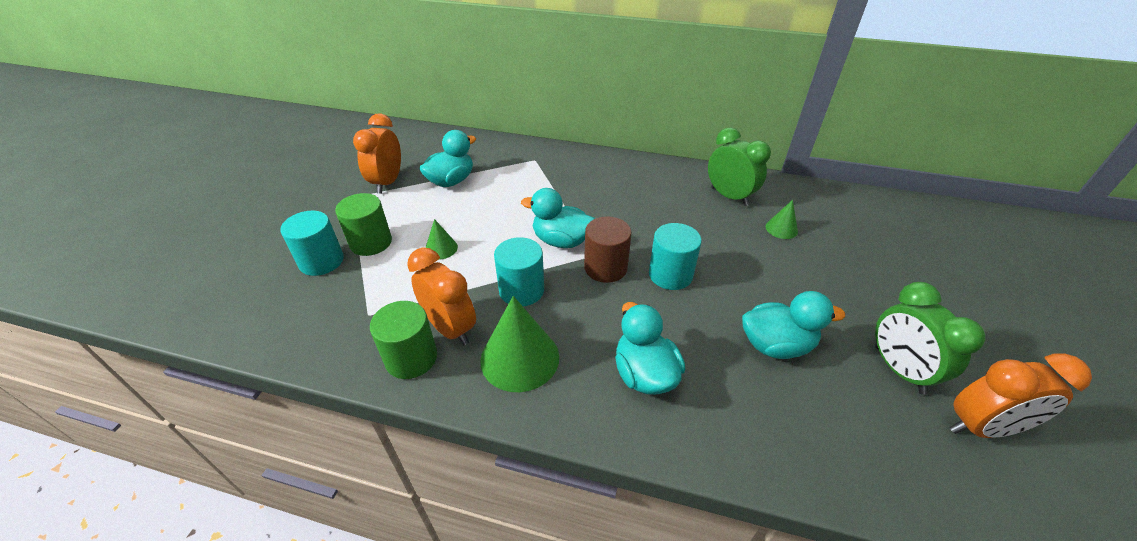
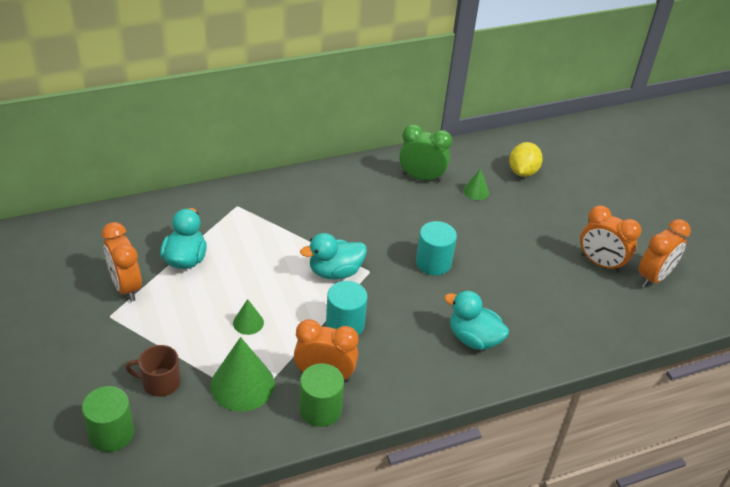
camera: 40 degrees left, 0 degrees up
turquoise cylinder [280,210,344,276] -> brown mug [126,345,181,397]
green cylinder [335,193,392,256] -> green cylinder moved to [82,386,134,452]
green cone [480,296,559,392] -> green cone moved to [210,337,275,412]
brown cylinder [584,216,631,283] -> none
turquoise duck [742,291,845,359] -> none
green clock [875,282,986,395] -> orange clock [580,206,641,273]
none -> yellow lemon [509,142,543,177]

